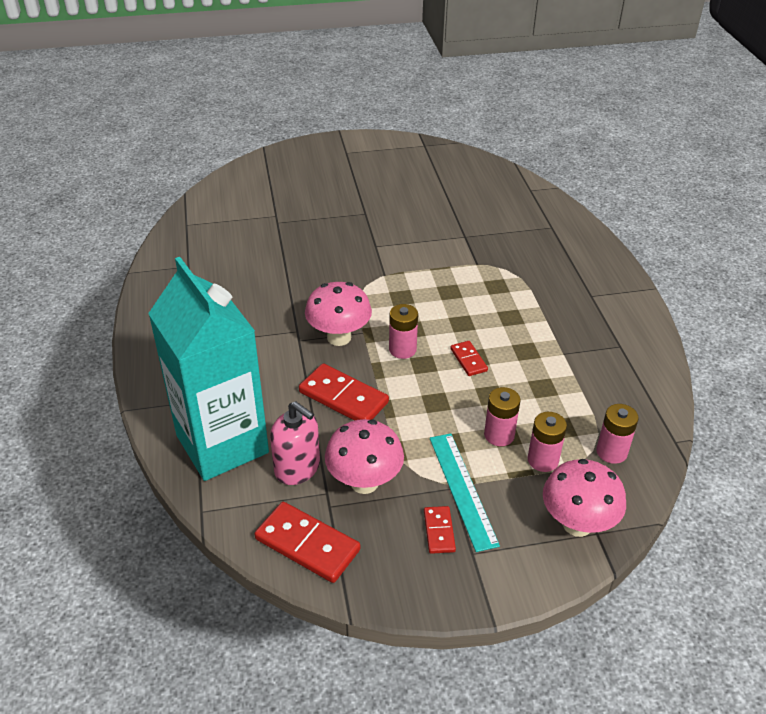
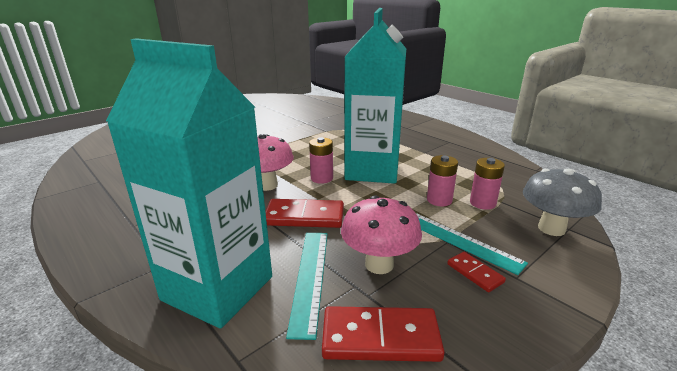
camera: 30 degrees left, 15 degrees down
pink soap dispenser [270,401,320,485] -> turquoise ruler [286,233,328,340]
red domino [450,341,488,376] -> turquoise carton [344,8,406,184]
pink mushroom [543,459,626,537] -> grey mushroom [523,169,602,236]
pink battery [596,404,639,464] -> none

